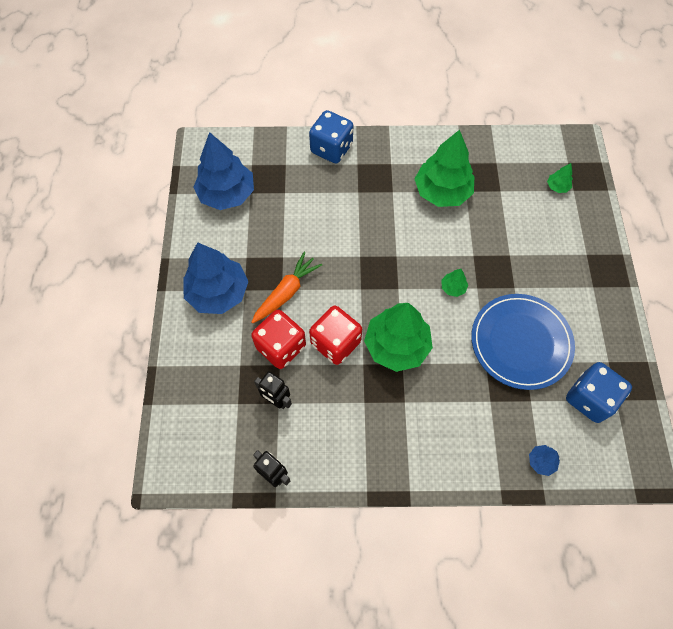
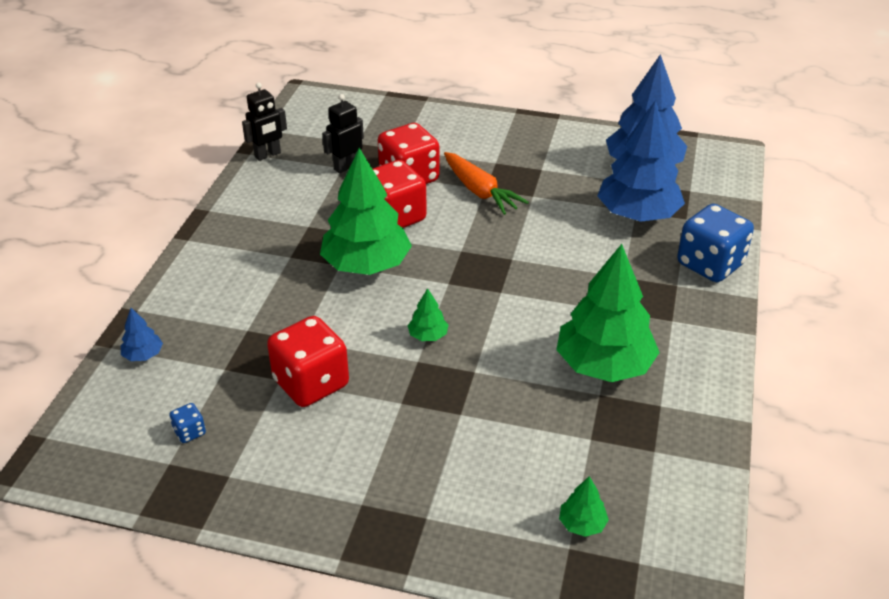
camera: 105 degrees right, 25 degrees down
blue tree [183,242,249,314] -> blue tree moved to [597,100,685,222]
blue plate [471,294,575,390] -> red dice [267,316,349,407]
blue dice [566,362,632,423] -> blue dice [169,403,206,443], size x0.42

